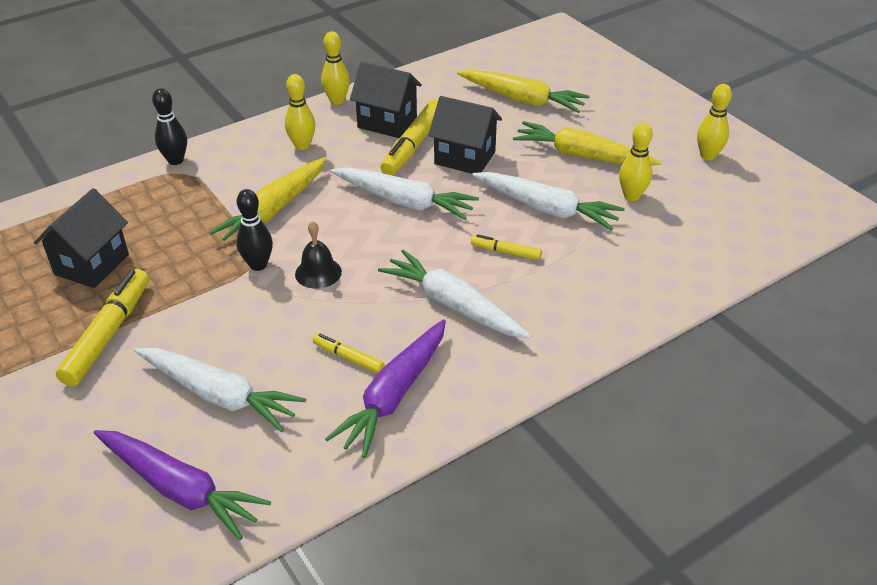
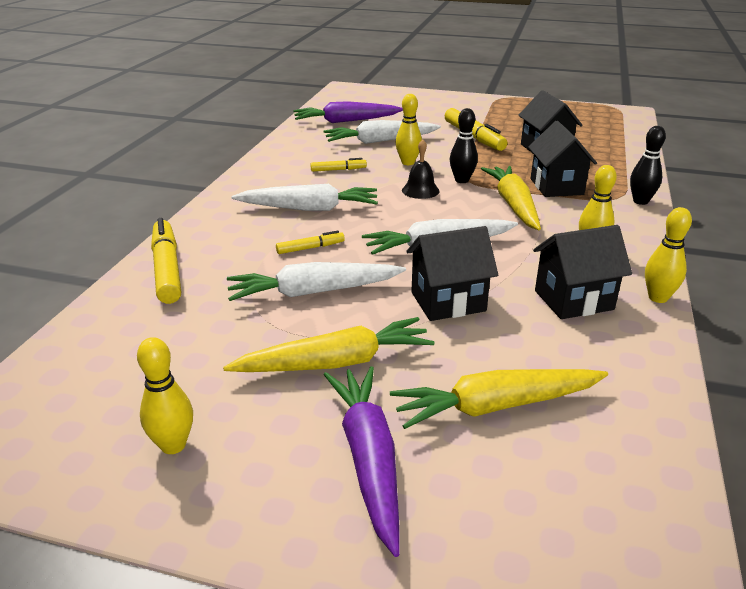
camera: 140 degrees right, 10 degrees down
purple carrot [325,319,446,458] -> purple carrot moved to [324,366,400,557]
yellow marker [381,100,438,175] -> yellow marker moved to [151,218,181,304]
yellow bowling pin [619,123,653,201] -> yellow bowling pin moved to [395,94,422,165]
none -> black house [528,121,597,197]

